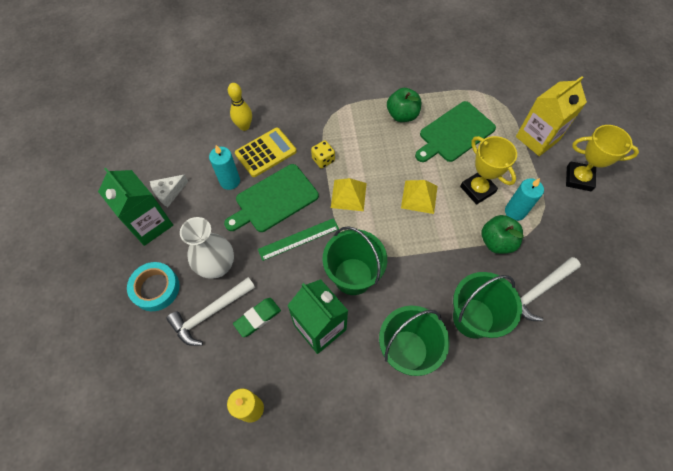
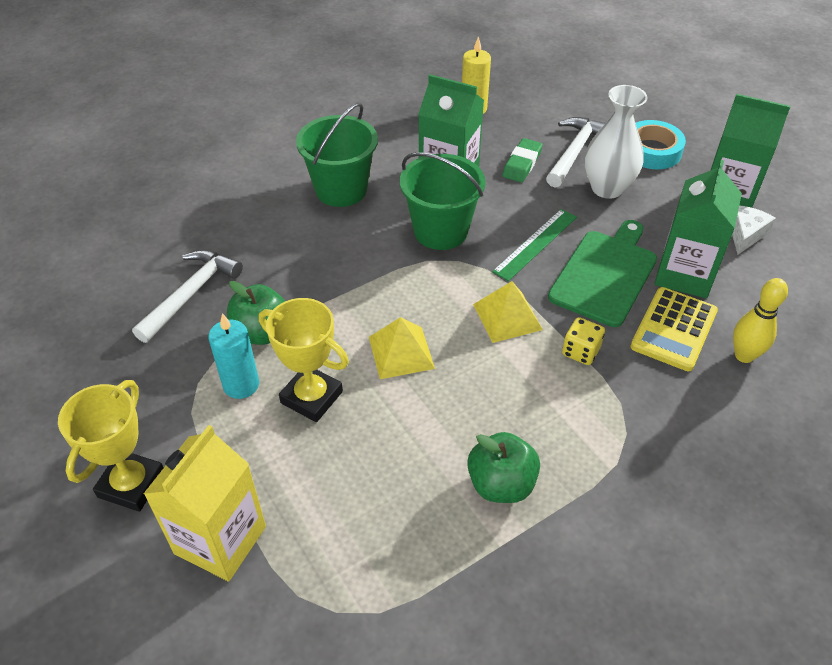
camera: 155 degrees right, 15 degrees down
turquoise candle [209,145,240,190] -> green carton [655,160,742,298]
green cutting board [415,101,496,162] -> none
green bucket [453,272,522,339] -> none
yellow trophy [566,125,639,191] -> yellow trophy turned 60 degrees counterclockwise [58,380,163,512]

